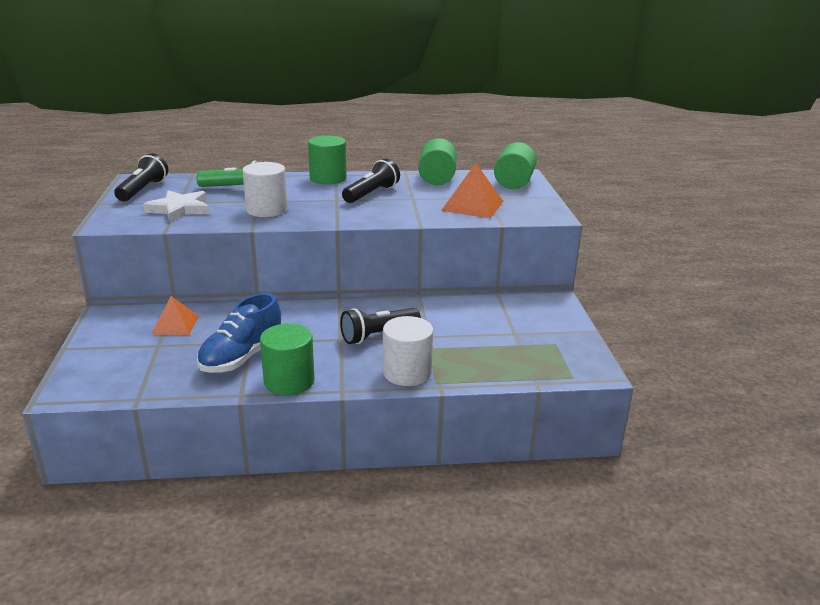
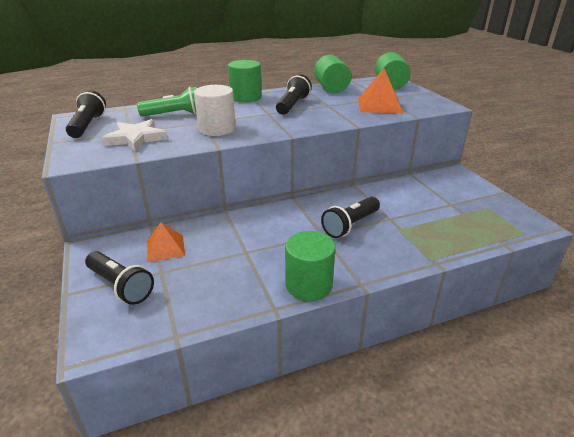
camera: 15 degrees left, 5 degrees up
blue shoe [197,293,281,373] -> none
white cylinder [383,316,433,386] -> none
none -> black flashlight [85,251,154,305]

